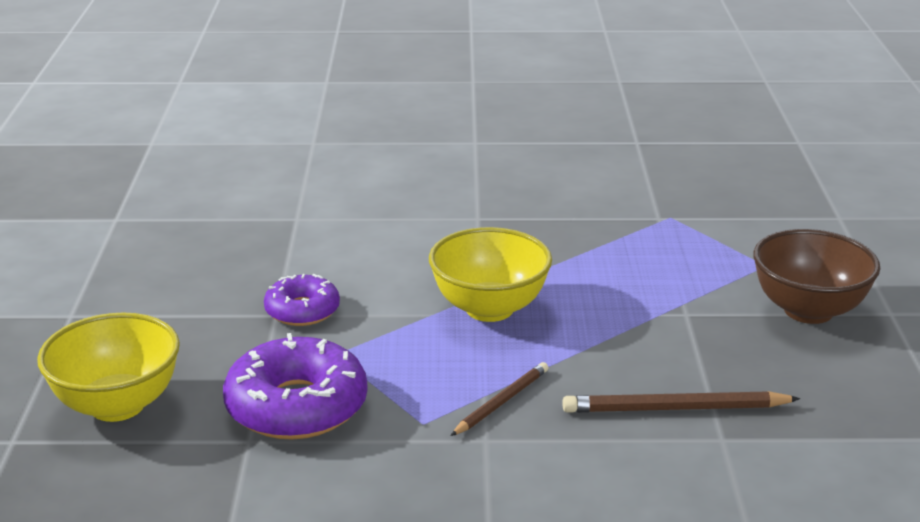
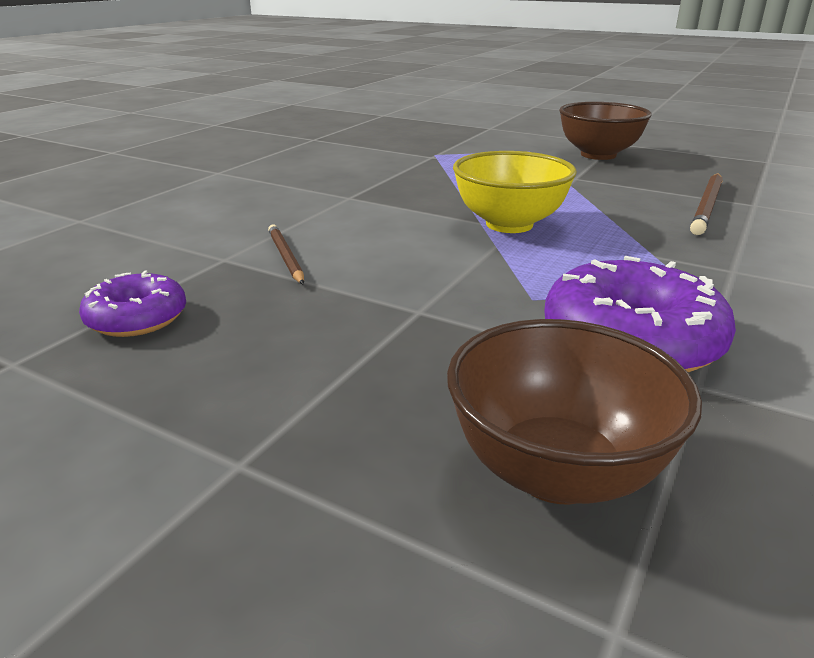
camera: 60 degrees left, 0 degrees up
yellow bowl [37,313,180,422] -> brown bowl [447,319,702,504]
purple donut [264,274,340,326] -> purple donut moved to [79,271,186,337]
brown pencil [451,362,548,436] -> brown pencil moved to [268,224,304,284]

